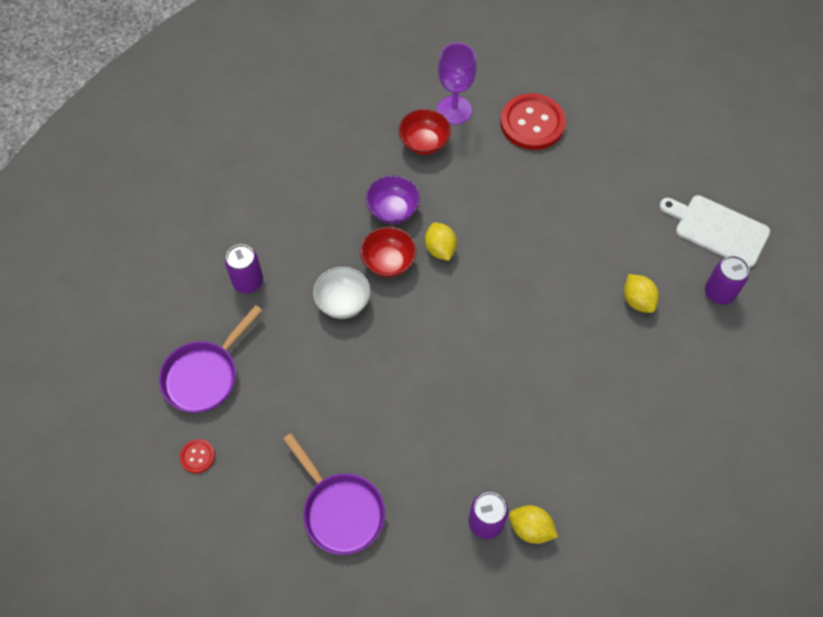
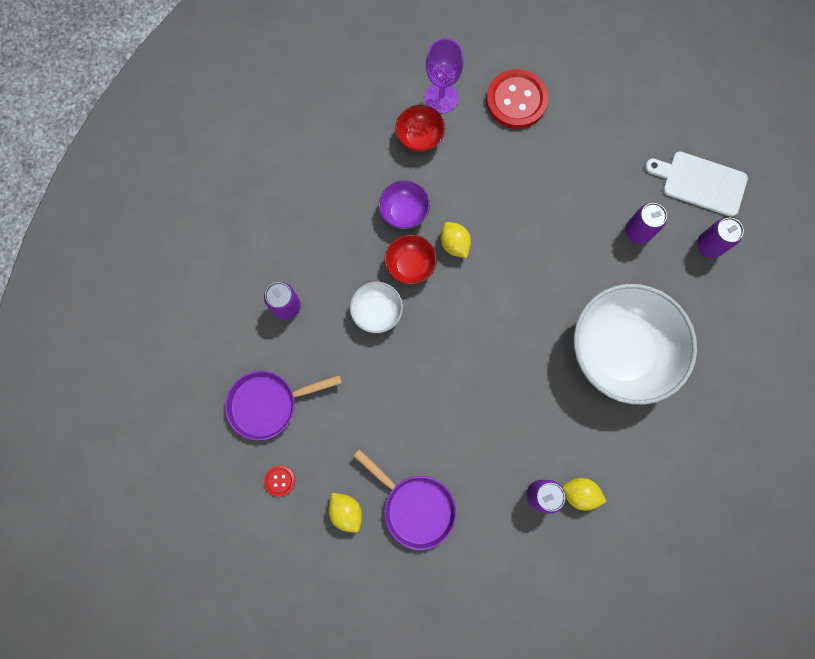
camera: 10 degrees left, 15 degrees up
purple pan [159,305,262,413] -> purple pan turned 45 degrees clockwise [225,371,342,440]
yellow lemon [624,274,659,313] -> yellow lemon moved to [328,493,362,533]
none -> white bowl [574,284,697,405]
none -> purple can [625,203,667,244]

